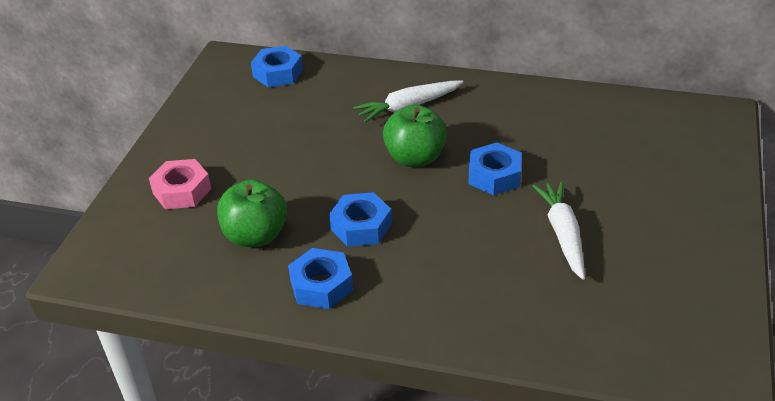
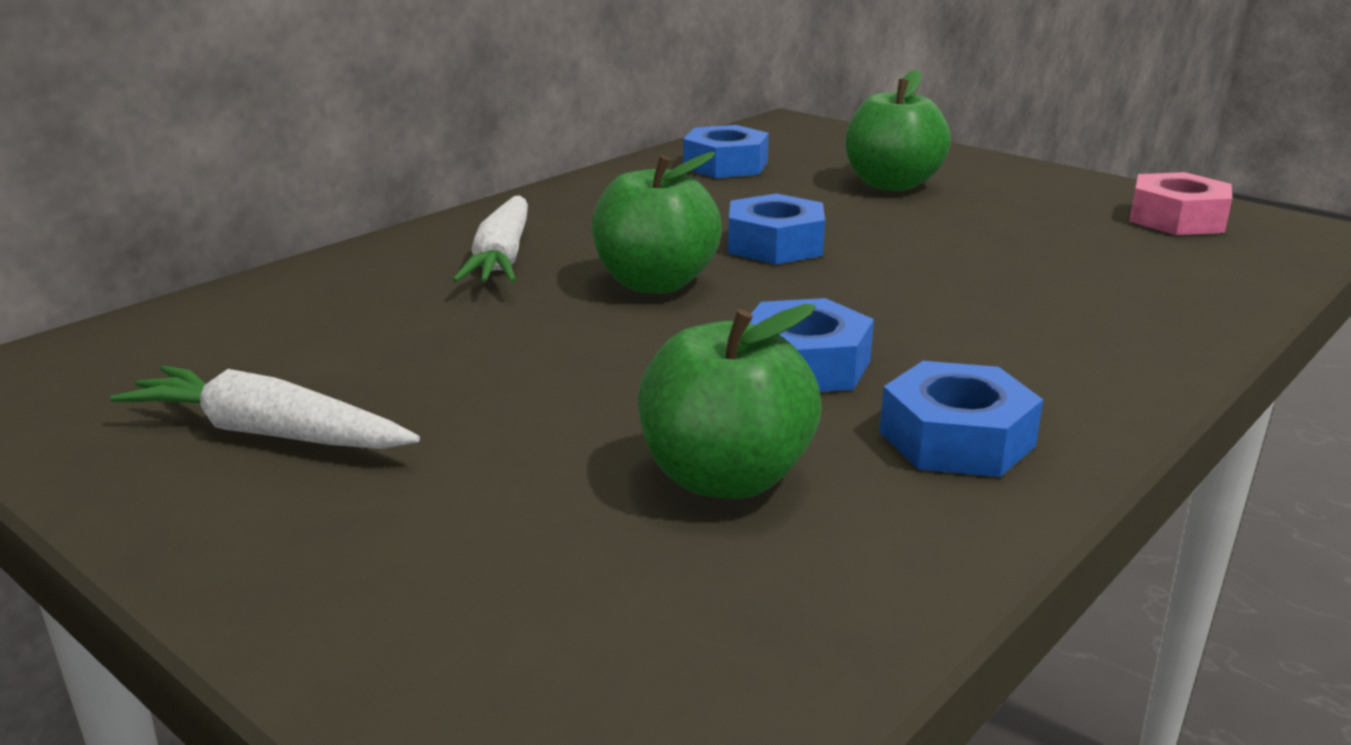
camera: 65 degrees left, 15 degrees down
pink nut [149,159,211,209] -> pink nut moved to [1129,172,1232,235]
blue nut [251,46,303,87] -> blue nut moved to [683,125,769,178]
white carrot [533,182,585,280] -> white carrot moved to [110,366,420,449]
none -> green apple [845,70,951,191]

